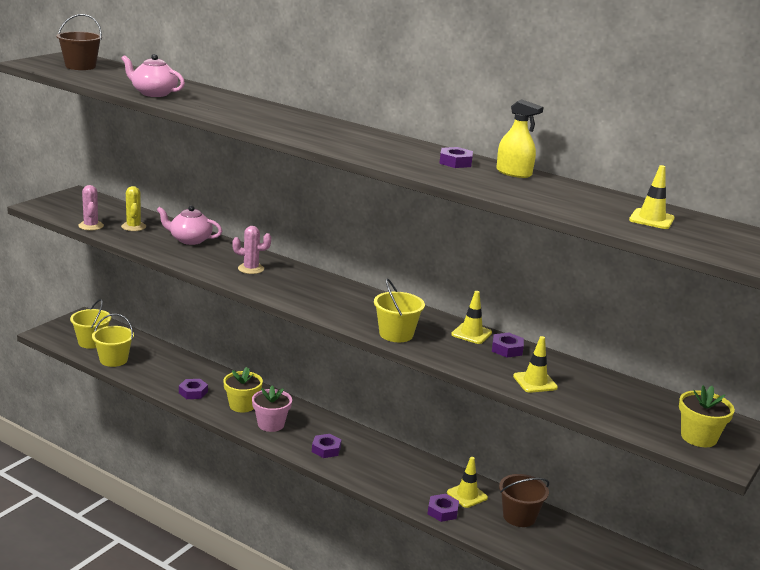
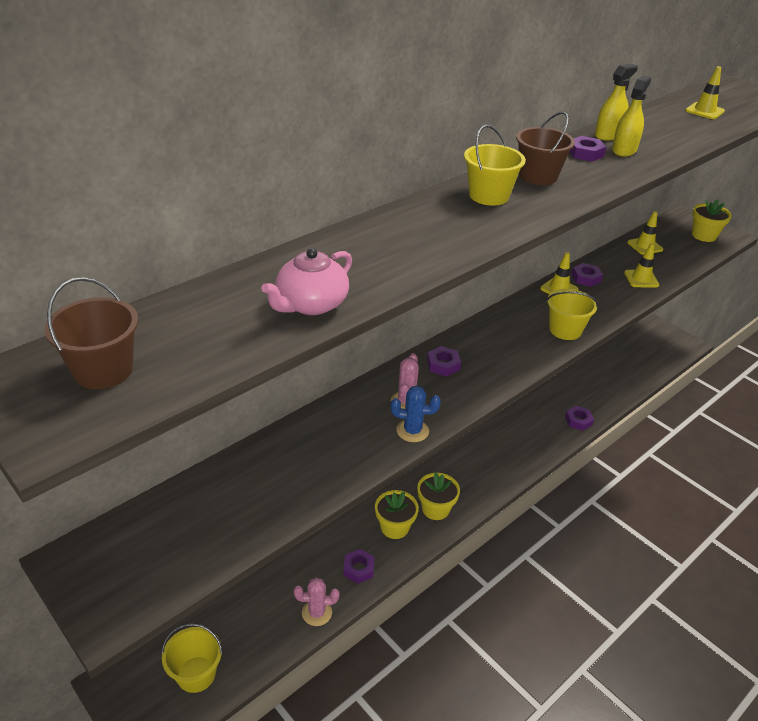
camera: 75 degrees left, 15 degrees up
pink cactus [78,185,104,230] -> pink cactus moved to [294,577,339,626]
yellow bucket [92,314,134,367] -> yellow bucket moved to [464,125,526,206]
yellow cactus [121,186,146,231] -> none
pink teapot [157,206,222,245] -> none
pink flower pot [252,386,292,432] -> yellow flower pot [417,472,460,520]
purple nut [312,434,341,458] -> purple nut moved to [427,346,461,377]
yellow traffic cone [447,457,488,508] -> yellow traffic cone moved to [627,211,663,255]
brown bucket [499,474,549,527] -> brown bucket moved to [516,112,575,185]
none -> blue cactus [391,386,441,442]
none -> yellow spray bottle [612,76,651,157]

